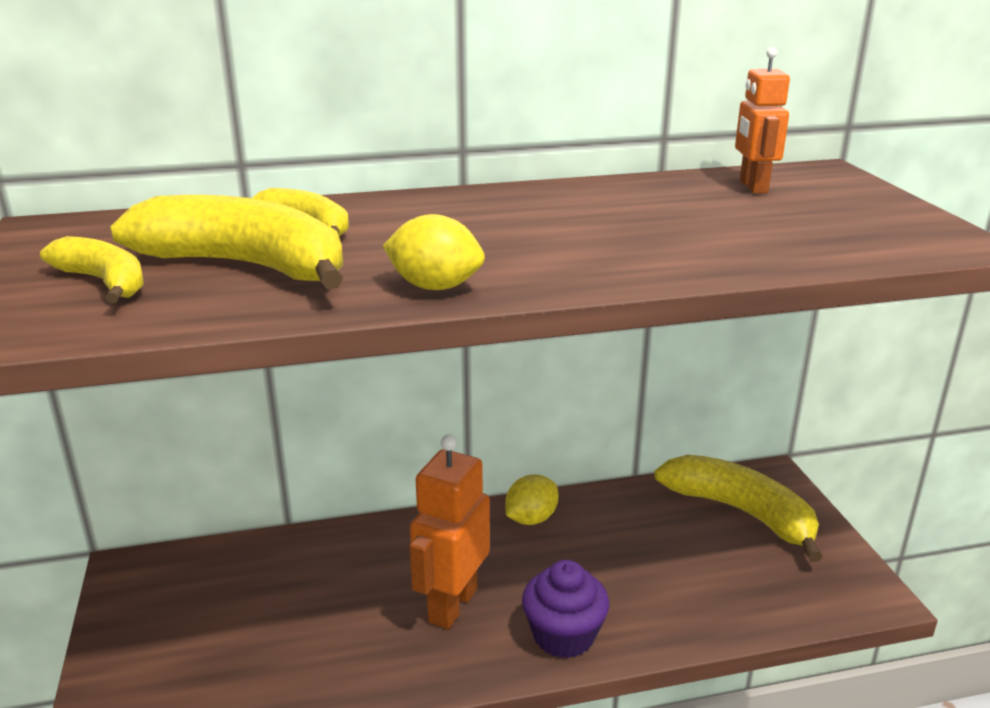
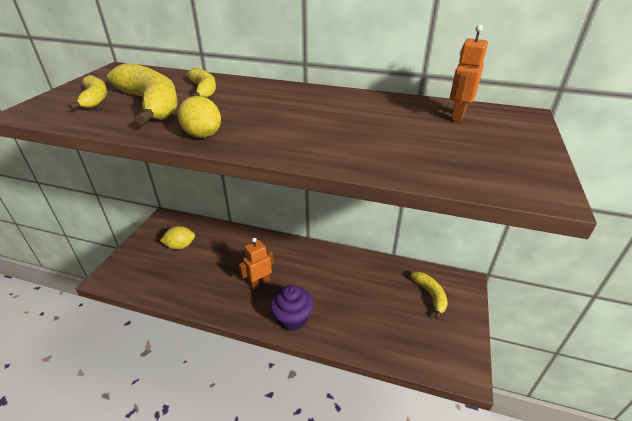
camera: 30 degrees right, 10 degrees up
orange robot [409,434,490,629] -> orange robot [239,238,274,290], size x0.64
yellow lemon [505,475,558,525] -> yellow lemon moved to [160,226,195,250]
yellow banana [654,455,823,562] -> yellow banana [411,272,448,319], size x0.56

